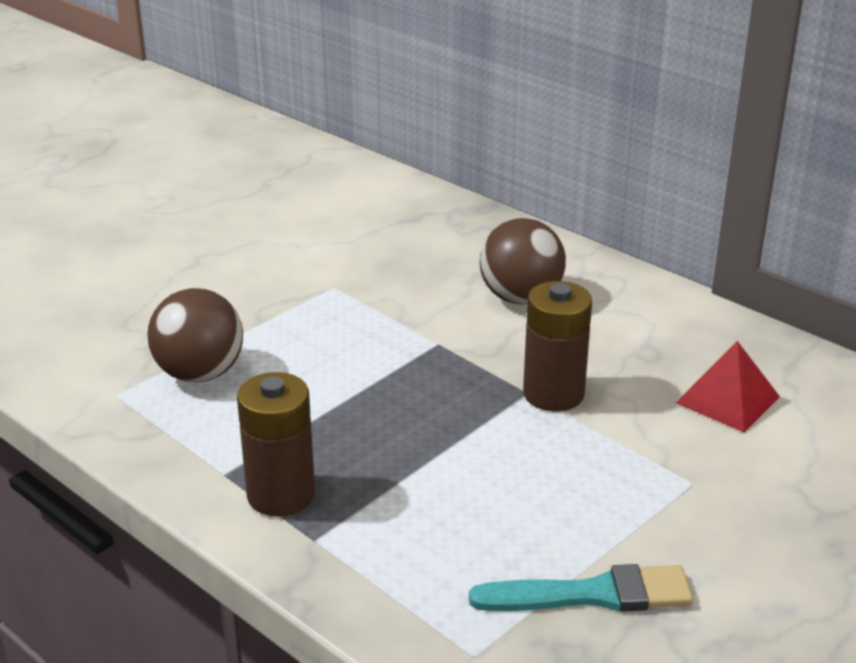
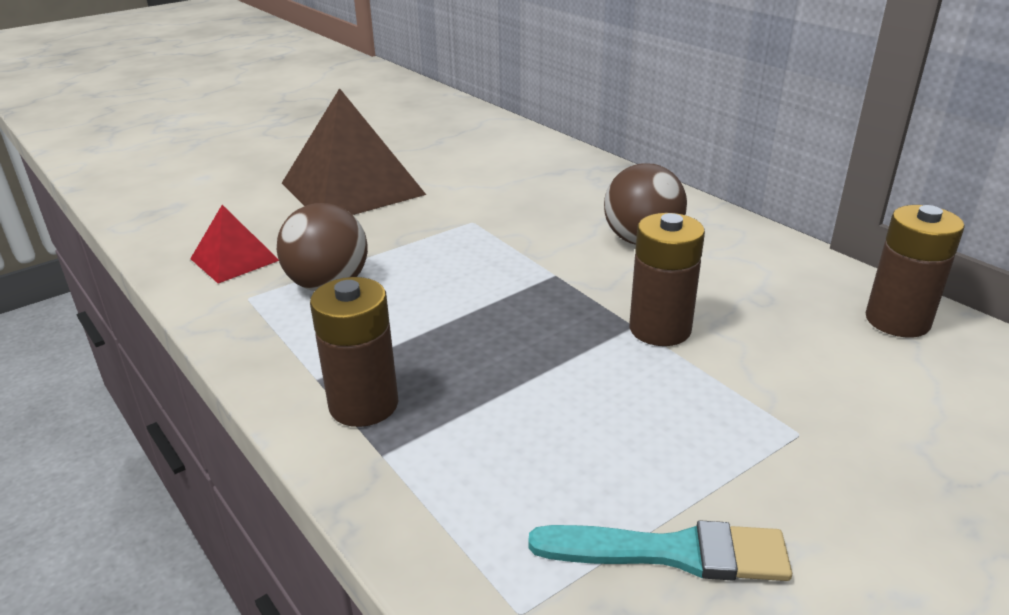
camera: 10 degrees right, 0 degrees up
red pyramid [676,341,780,432] -> red pyramid moved to [190,205,279,284]
none -> brown pyramid [282,88,426,215]
none -> brown battery [866,205,965,337]

